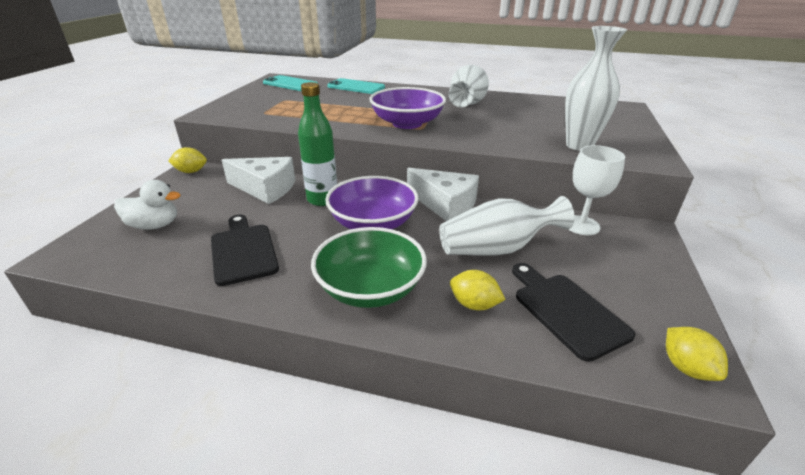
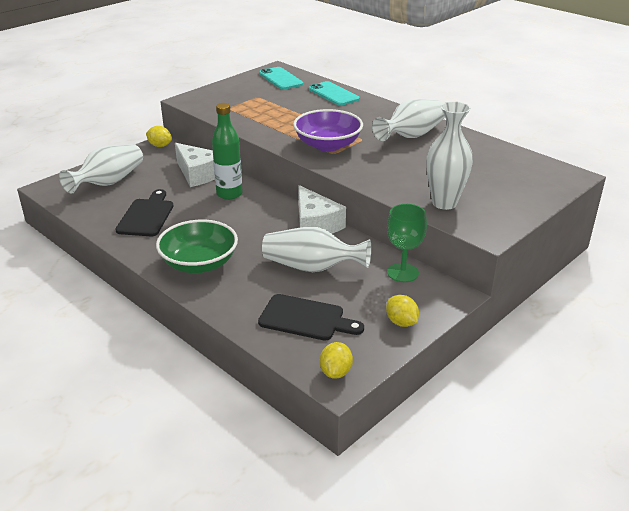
camera: 30 degrees right, 0 degrees up
white duck [114,180,181,230] -> white vase [59,144,143,194]
purple bowl [325,176,419,229] -> none
yellow lemon [450,270,506,310] -> yellow lemon moved to [386,295,419,327]
black cutting board [512,263,635,362] -> black cutting board turned 105 degrees clockwise [258,294,364,341]
white goblet [568,145,625,235] -> green goblet [387,204,427,282]

